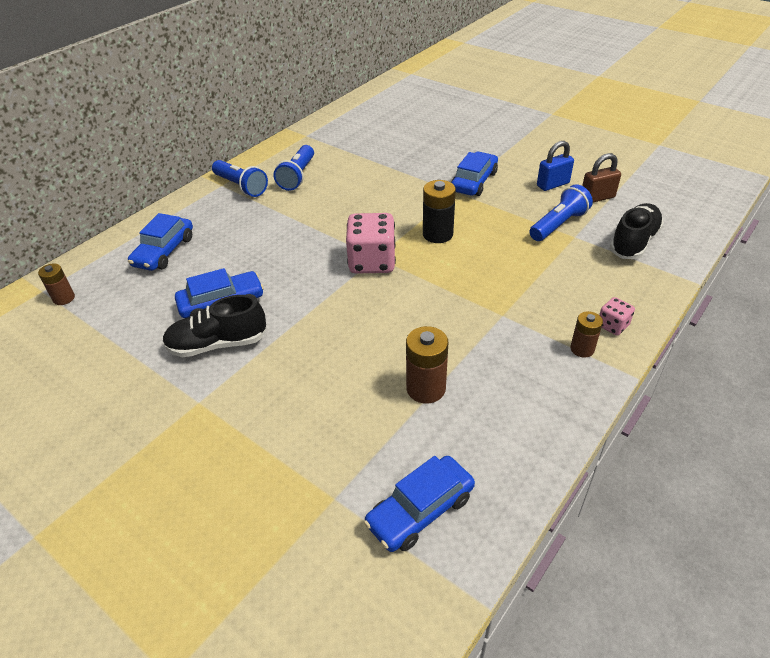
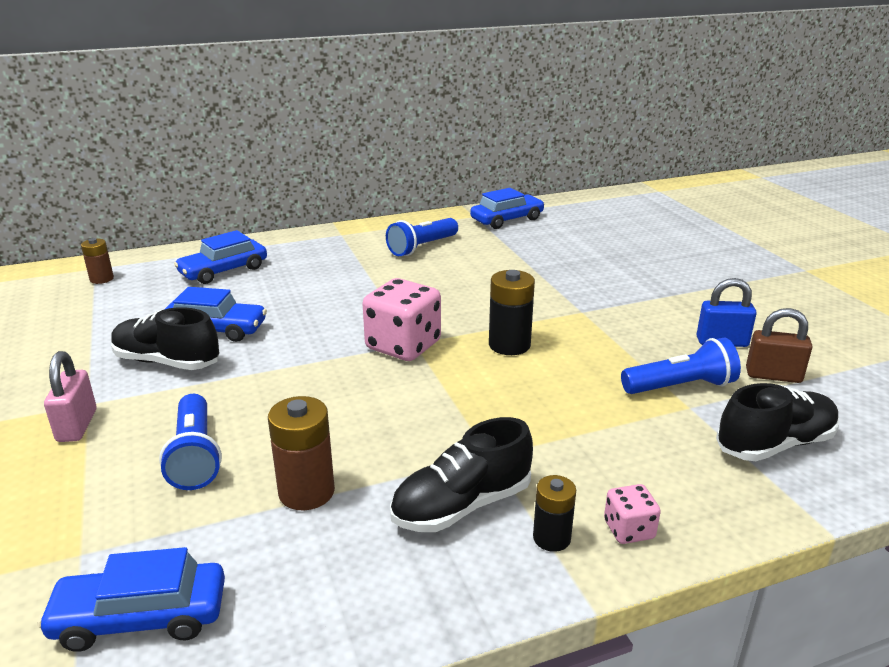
camera: 30 degrees right, 15 degrees down
blue flashlight [212,160,268,197] -> blue flashlight moved to [159,394,222,490]
blue car [451,152,498,196] -> blue car moved to [470,188,545,229]
brown battery [570,311,603,357] -> black battery [533,475,576,552]
none -> pink padlock [44,351,96,442]
none -> black shoe [390,417,533,532]

